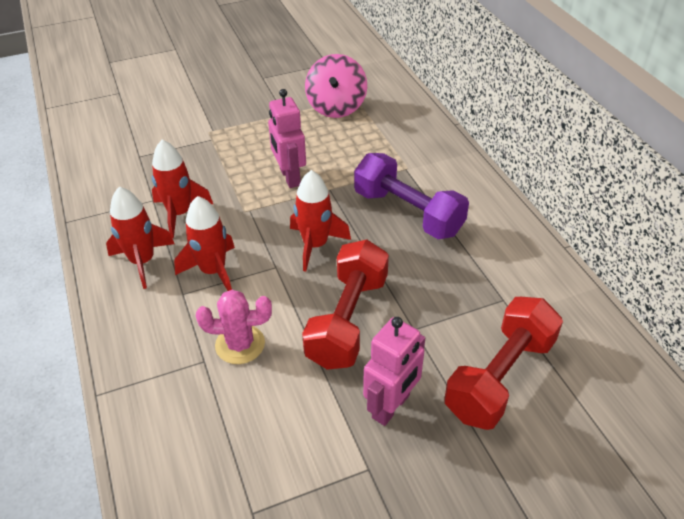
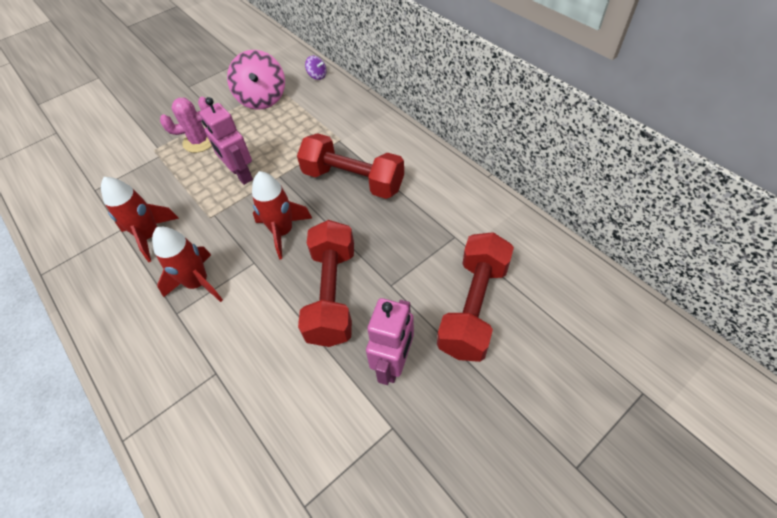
camera: 15 degrees left, 10 degrees up
red rocket [106,186,174,289] -> none
pink cactus [196,290,272,364] -> pink cactus moved to [160,97,212,153]
purple dumbbell [354,153,469,239] -> red dumbbell [297,133,404,199]
none -> purple spinning top [305,56,327,80]

